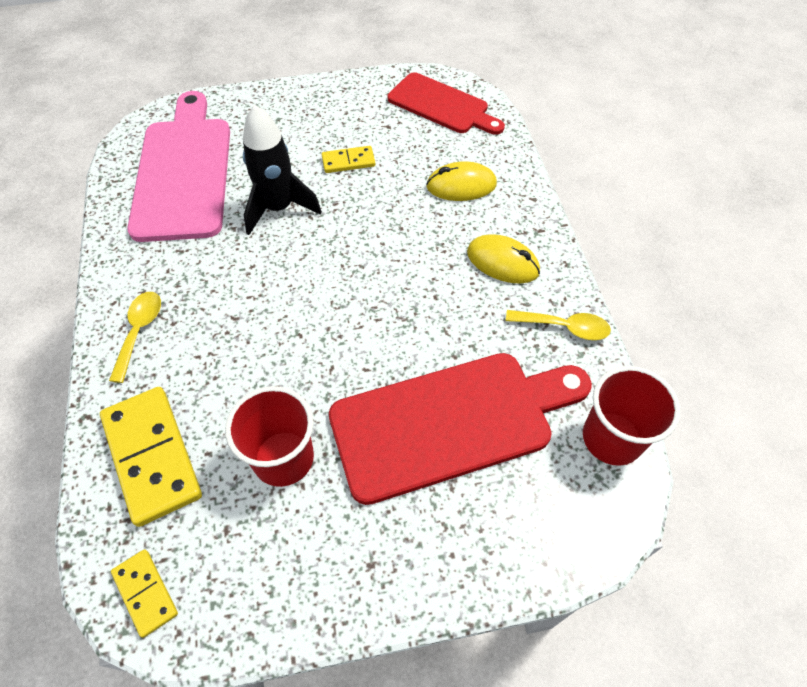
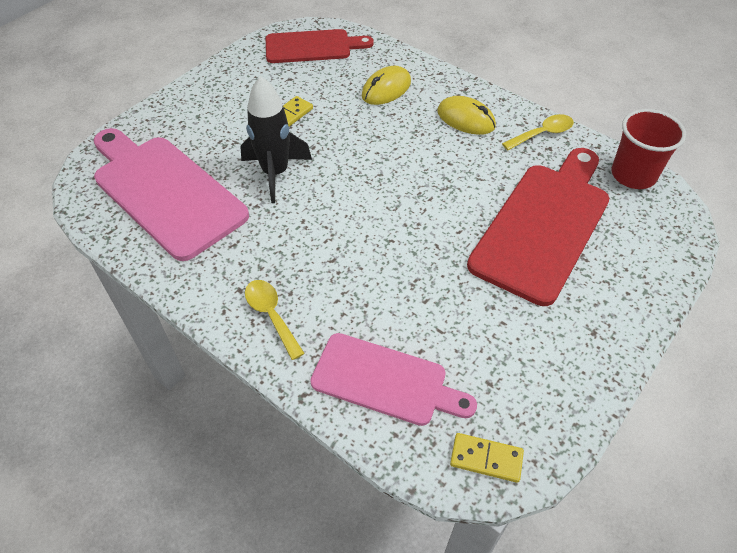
camera: 40 degrees left, 5 degrees down
yellow domino [100,387,202,527] -> pink cutting board [310,333,477,426]
red cup [225,386,314,487] -> none
yellow mouse [467,234,540,284] -> yellow mouse turned 45 degrees clockwise [437,96,496,135]

